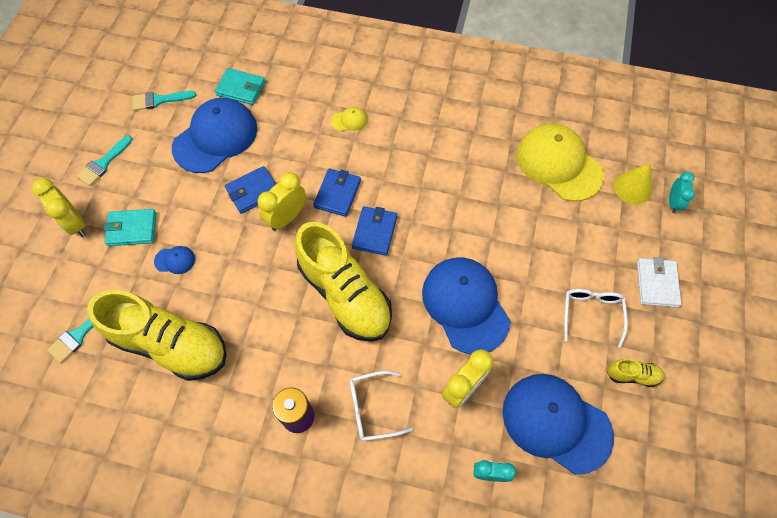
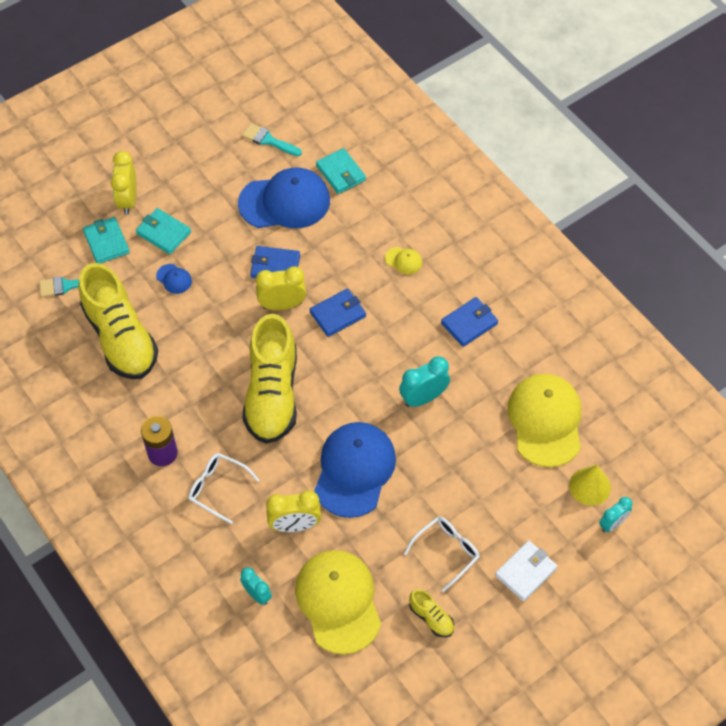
camera: 40 degrees right, 5 degrees down
turquoise brush [76,135,132,186] -> none
blue wallet [352,206,397,256] -> blue wallet moved to [441,297,498,347]
blue cap [503,374,614,475] -> yellow cap [295,550,381,654]
none -> turquoise wallet [83,217,130,264]
none -> turquoise clock [399,356,450,407]

